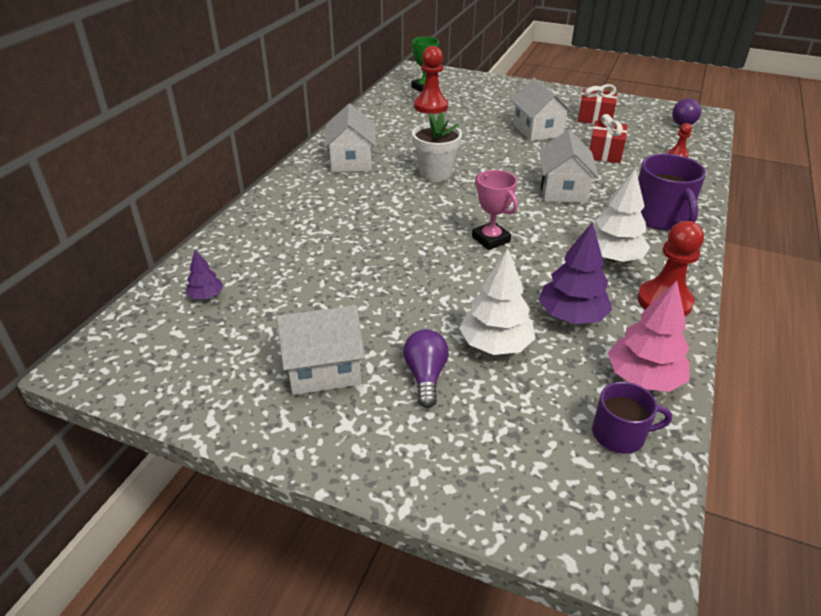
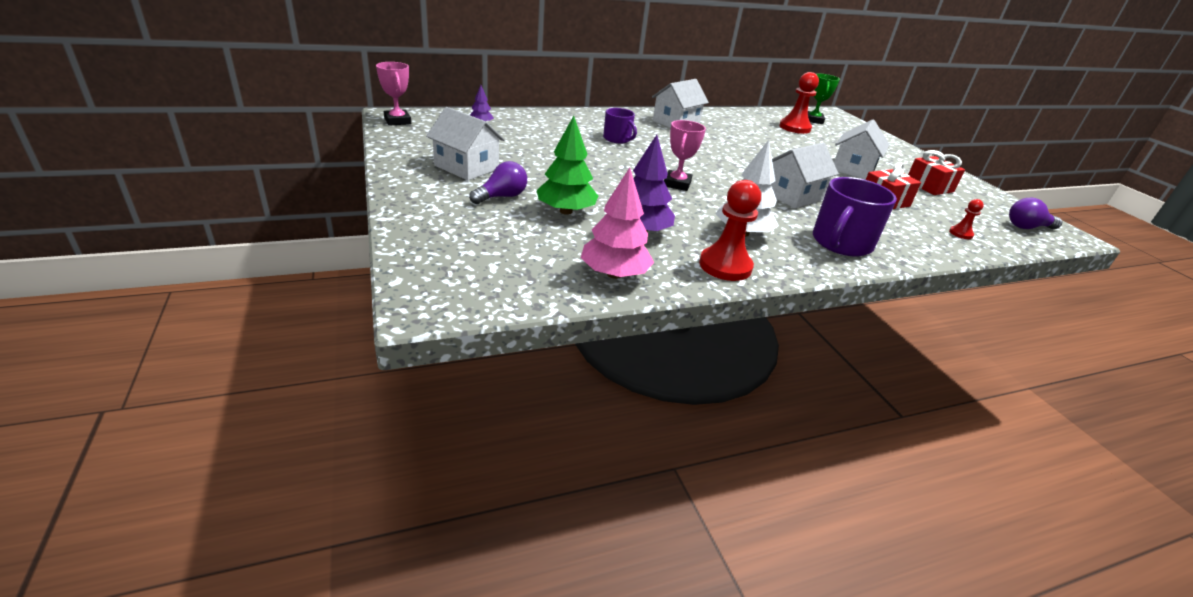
camera: 45 degrees right, 5 degrees down
white flower pot [412,112,462,182] -> none
white tree [459,248,536,355] -> green tree [537,116,598,215]
purple mug [592,382,672,454] -> purple mug moved to [603,108,637,143]
none -> pink trophy [376,62,411,126]

